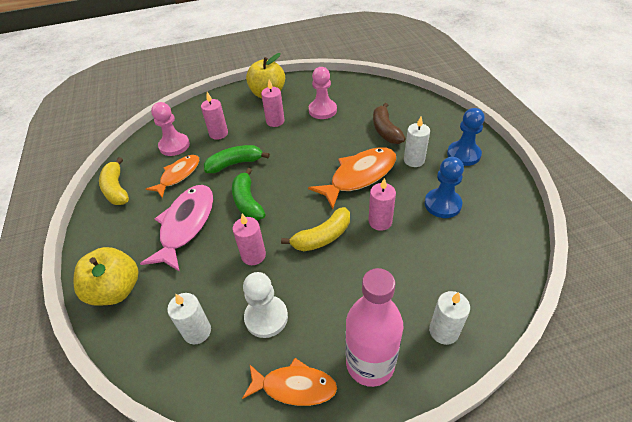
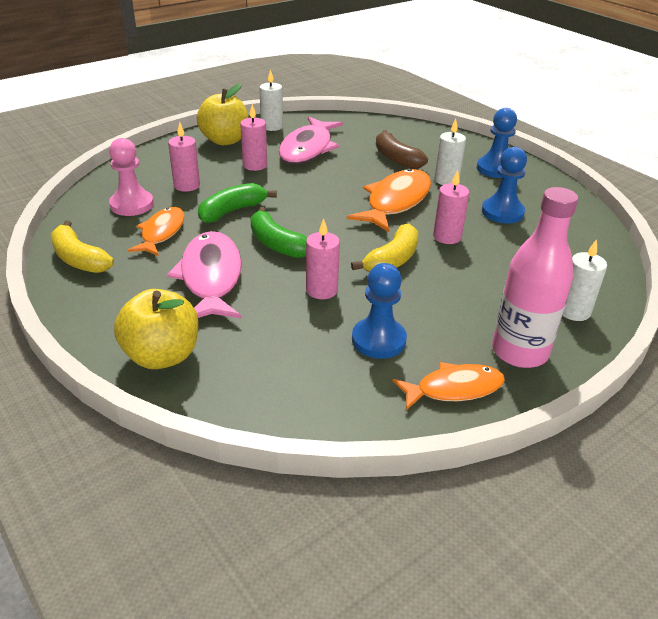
camera: 25 degrees left, 10 degrees down
white candle [167,293,211,344] -> white candle moved to [259,69,283,131]
white pawn [243,272,288,338] -> blue pawn [352,263,407,359]
pink pawn [309,67,337,119] -> pink fish [279,117,343,164]

